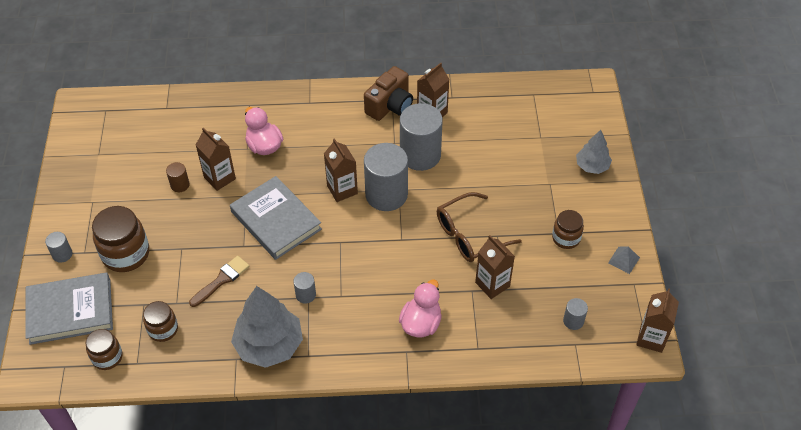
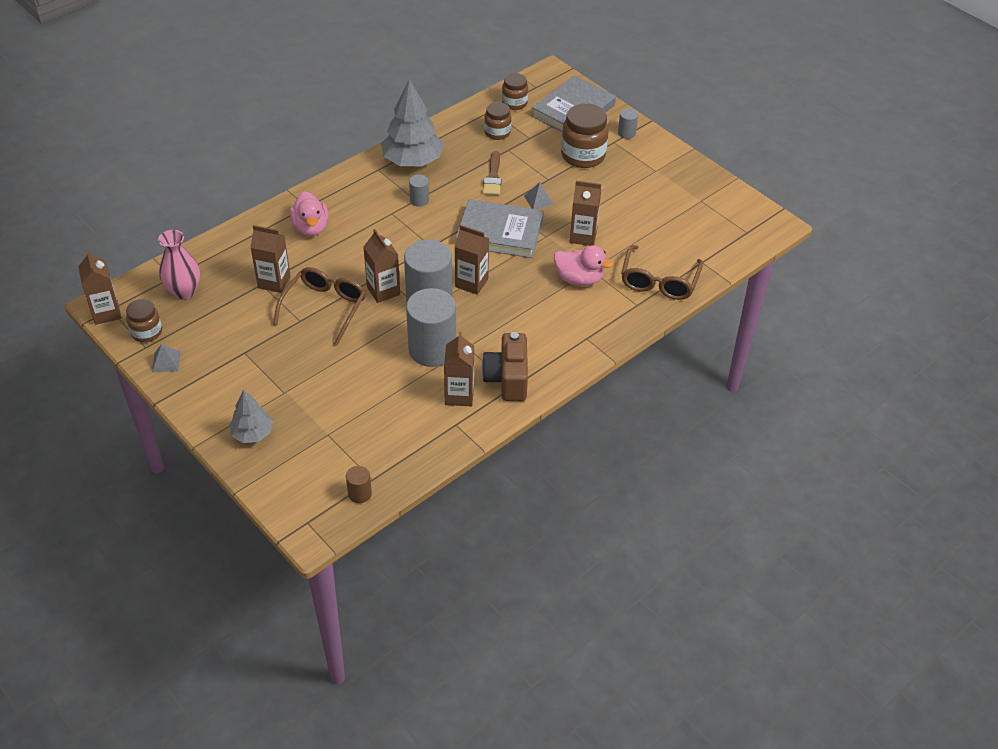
camera: 140 degrees right, 5 degrees down
brown cylinder [166,162,190,192] -> brown cylinder moved to [346,466,372,503]
brown jar [552,210,584,249] -> brown jar moved to [126,299,162,343]
grey cylinder [563,298,588,330] -> pink vase [158,230,200,299]
none -> brown carton [363,229,400,303]
none -> grey pyramid [524,182,554,209]
none -> brown glasses [621,245,703,300]

